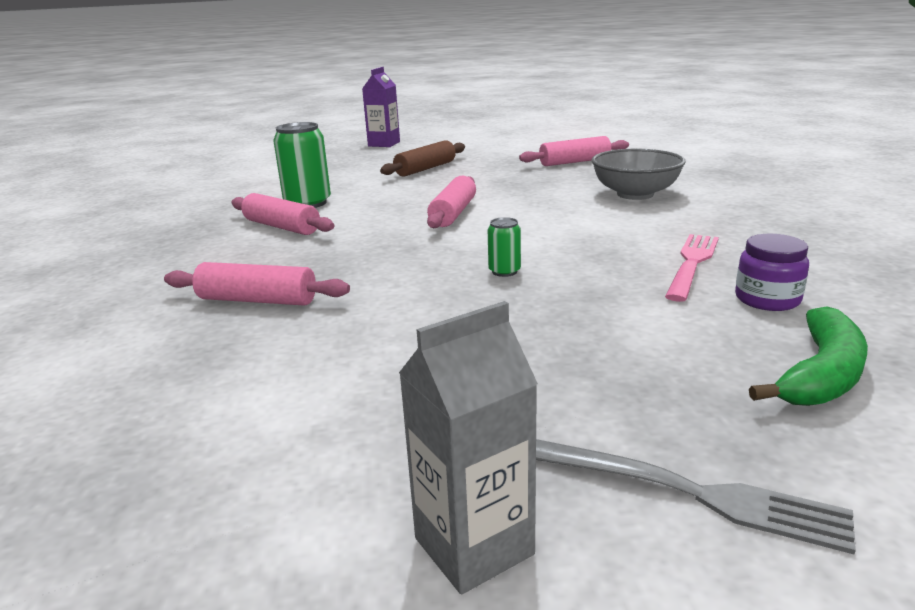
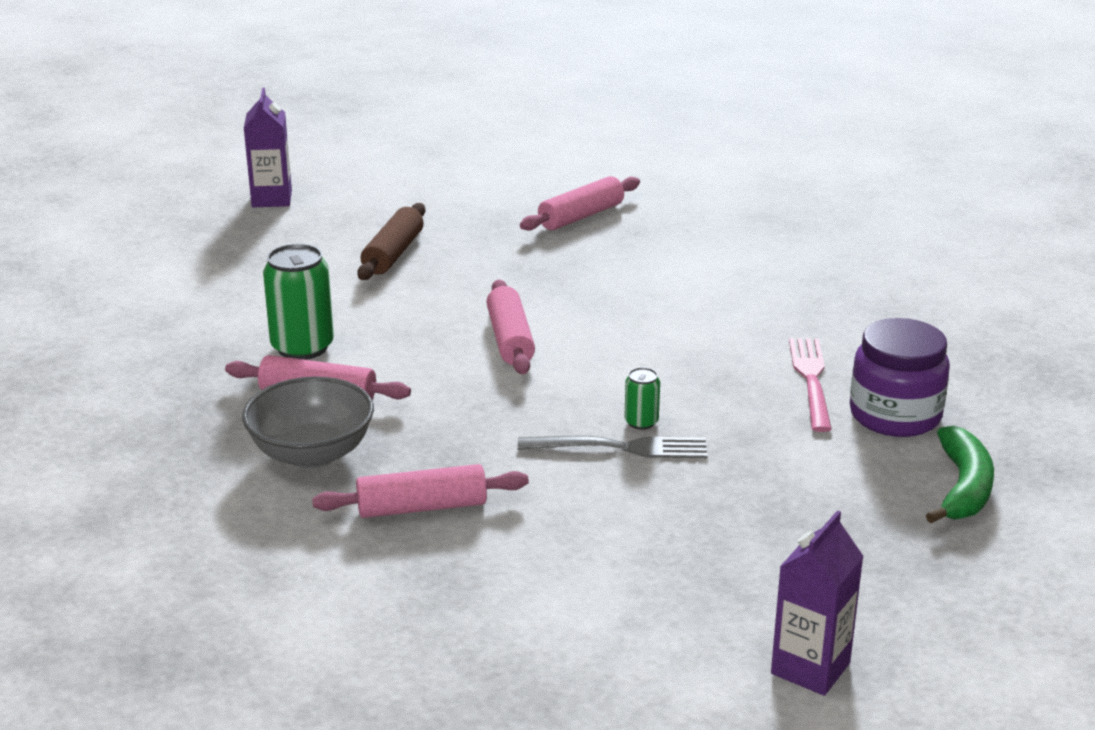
camera: 25 degrees left, 5 degrees up
grey carton [399,301,538,594] -> purple carton [771,510,864,696]
grey fork [536,439,856,554] -> grey fork moved to [518,436,707,458]
grey bowl [592,149,685,200] -> grey bowl moved to [242,376,374,468]
purple jar [735,234,809,311] -> purple jar [850,318,950,437], size x1.61

